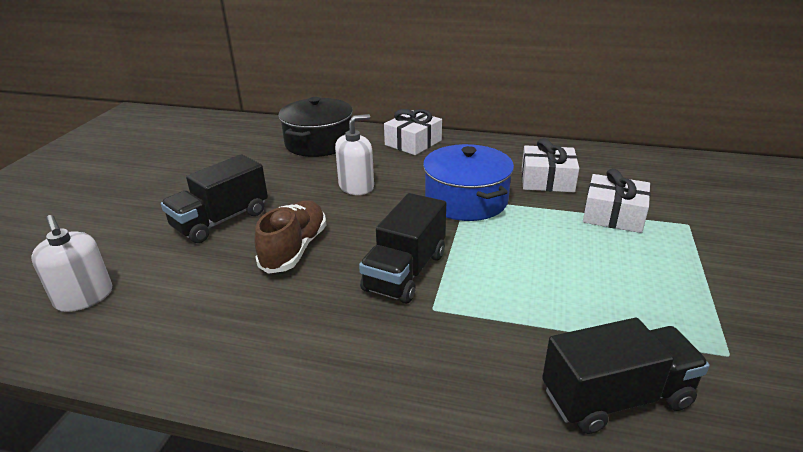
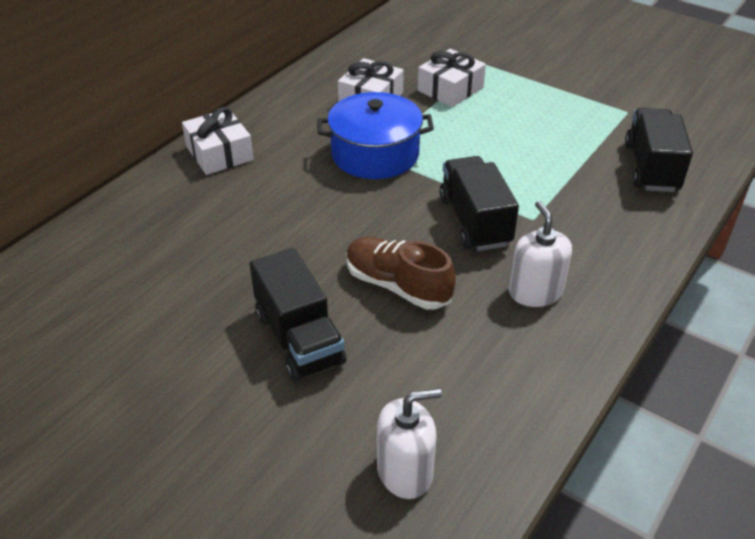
camera: 70 degrees left, 10 degrees up
black pot [278,97,353,157] -> none
white soap dispenser [335,114,374,195] -> white soap dispenser moved to [509,201,572,307]
black truck [359,193,446,304] -> black truck turned 150 degrees counterclockwise [440,156,519,251]

